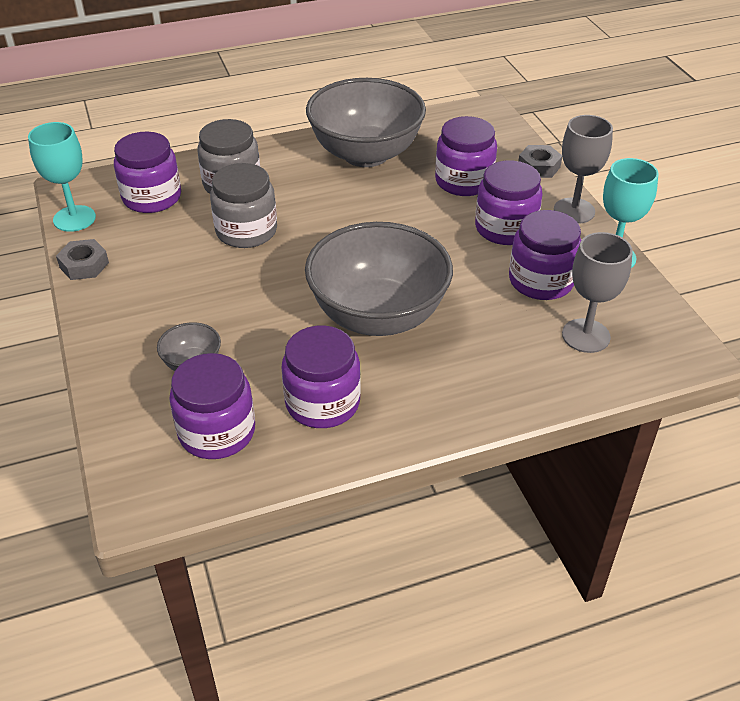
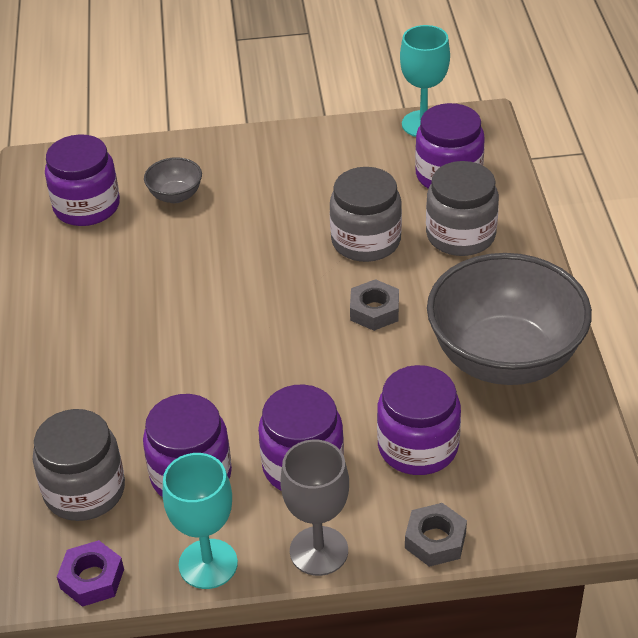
camera: 105 degrees right, 0 degrees up
grey nut [56,239,109,280] -> grey nut moved to [350,279,399,331]
purple jar [282,326,361,428] -> none
grey bowl [305,222,453,336] -> none
grey goblet [562,232,633,353] -> grey jar [33,409,125,521]
none -> purple nut [57,540,124,607]

